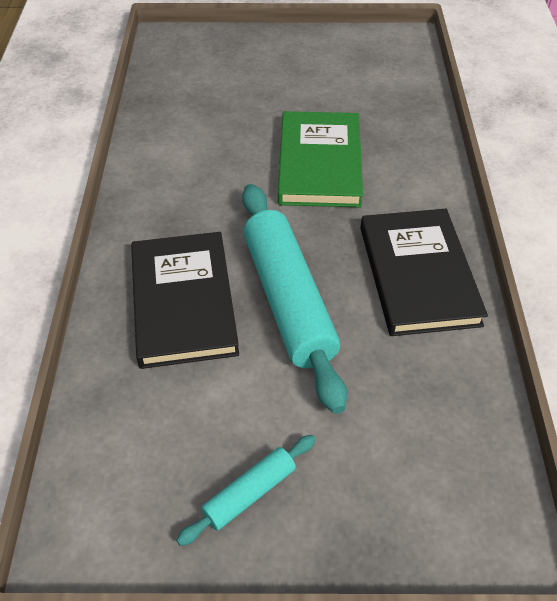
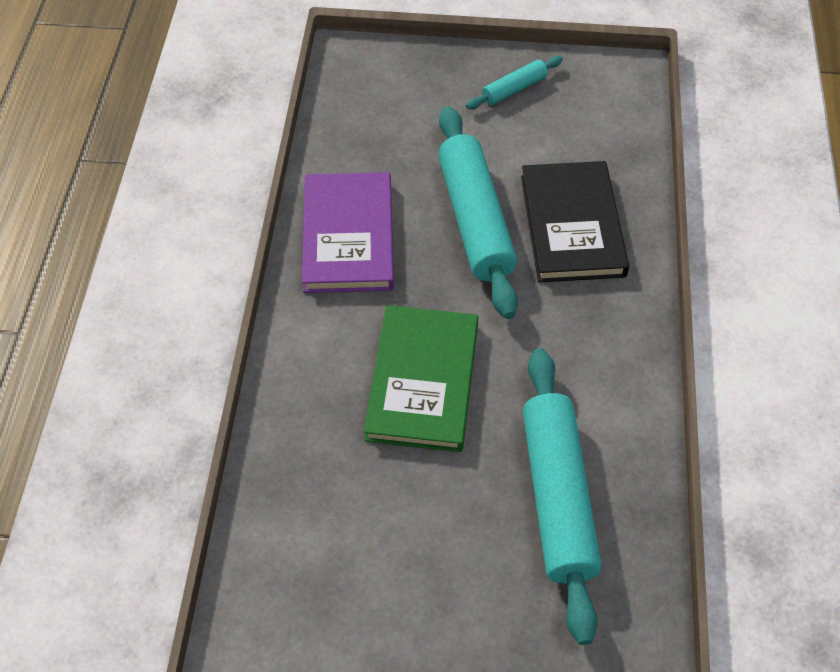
camera: 175 degrees left, 5 degrees up
black book [360,209,488,336] -> purple book [302,172,394,293]
none -> turquoise rolling pin [523,348,601,645]

